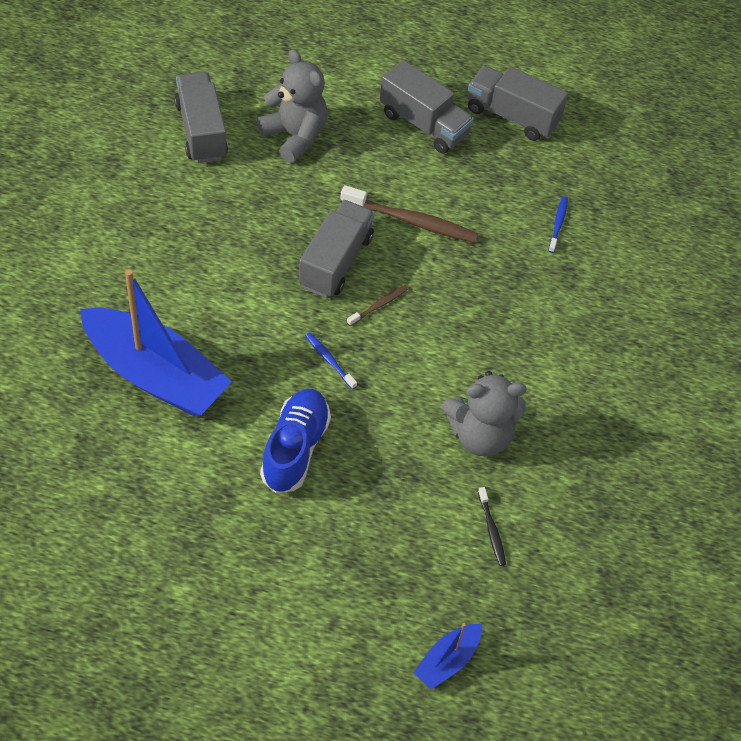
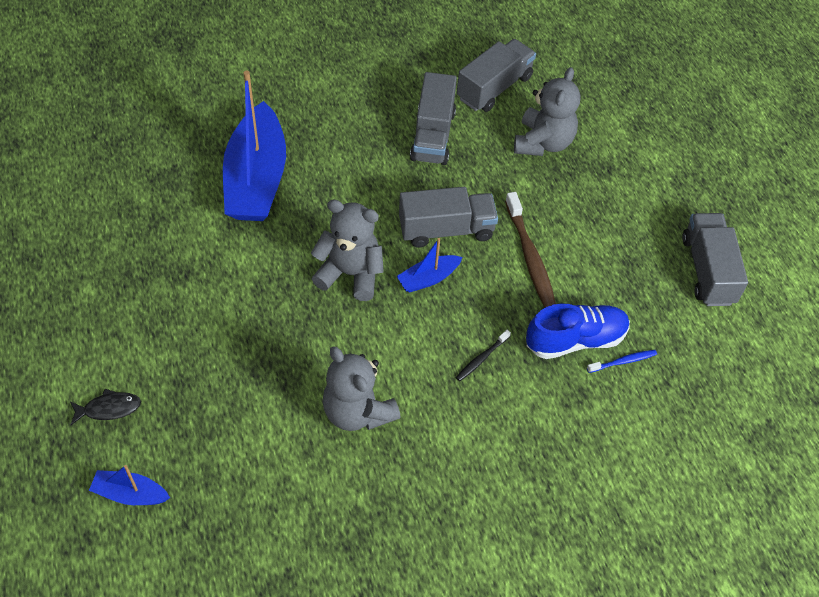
camera: 60 degrees right, 0 degrees up
blue shoe [260,389,331,493] -> blue shoe moved to [526,304,630,359]
blue toothbrush [305,332,357,389] -> grey teddy bear [311,199,384,301]
brown toothbrush [347,285,409,326] -> blue boat [396,238,462,293]
grey truck [380,60,474,154] -> grey truck moved to [410,72,457,165]
black toothbrush [478,487,506,566] -> black toothbrush moved to [456,330,511,381]
none -> black fish [70,389,141,425]

